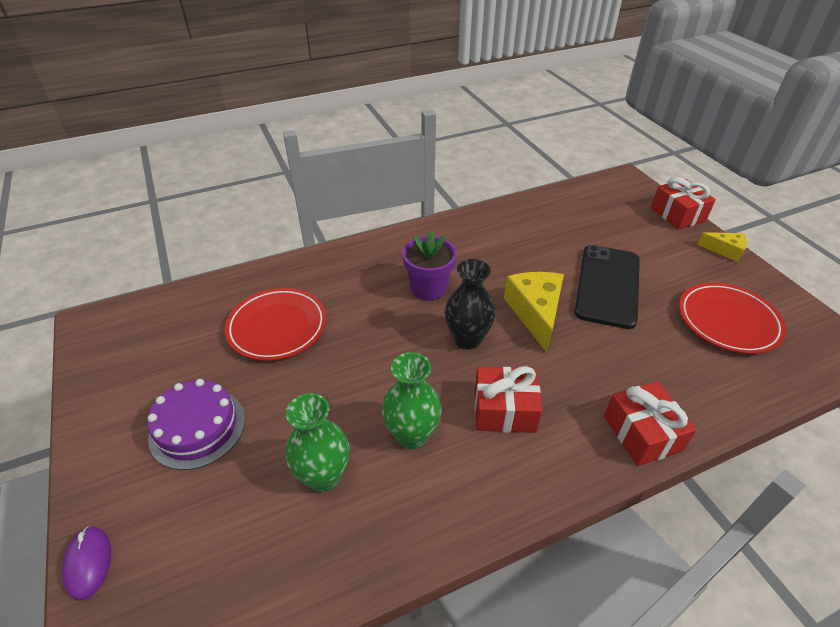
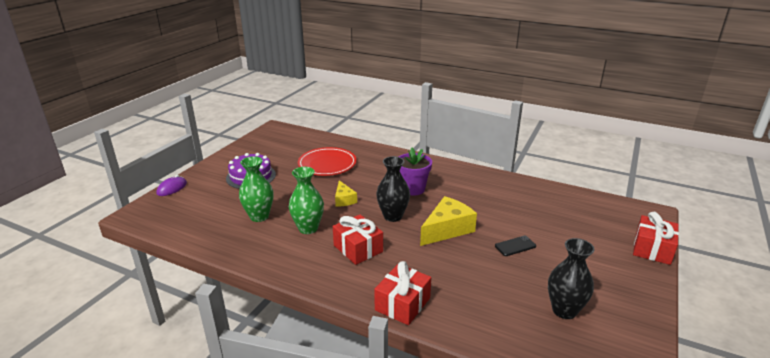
camera: 50 degrees right, 15 degrees down
black phone [574,245,640,329] -> black phone [495,235,536,256], size x0.42
red plate [679,283,786,354] -> black vase [548,238,595,319]
yellow cheese [697,232,747,262] -> yellow cheese moved to [335,180,357,207]

